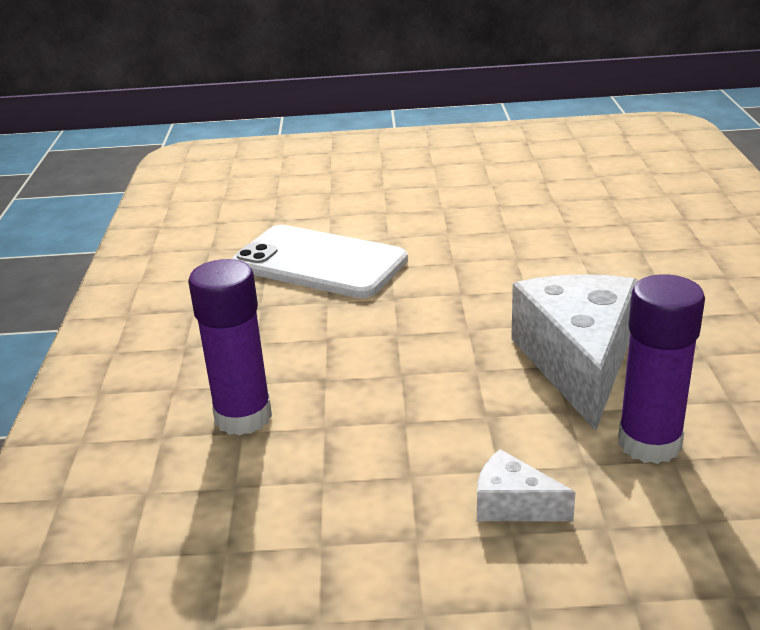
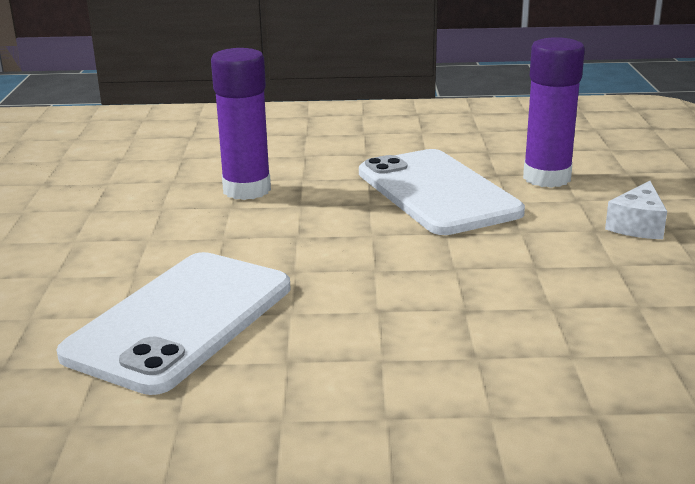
camera: 90 degrees left, 5 degrees down
purple glue stick [188,259,272,436] -> purple glue stick moved to [211,48,271,200]
white cheese [511,274,638,431] -> white phone [359,149,525,235]

